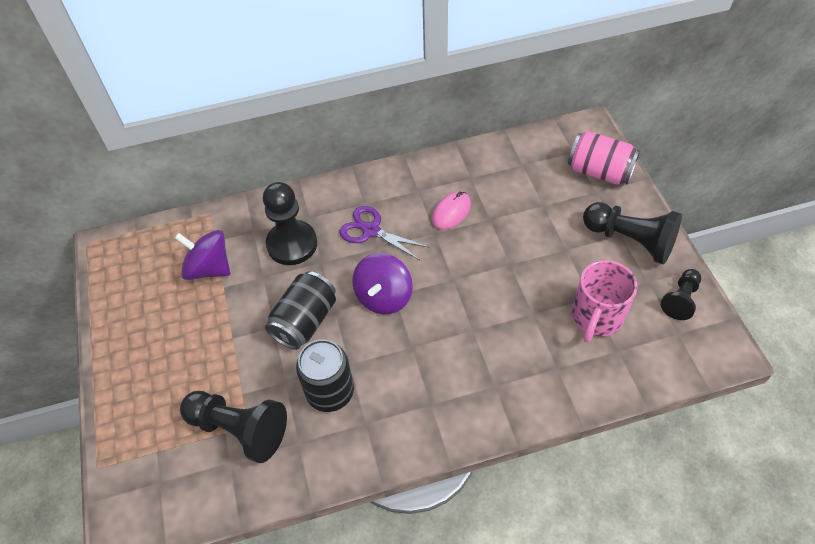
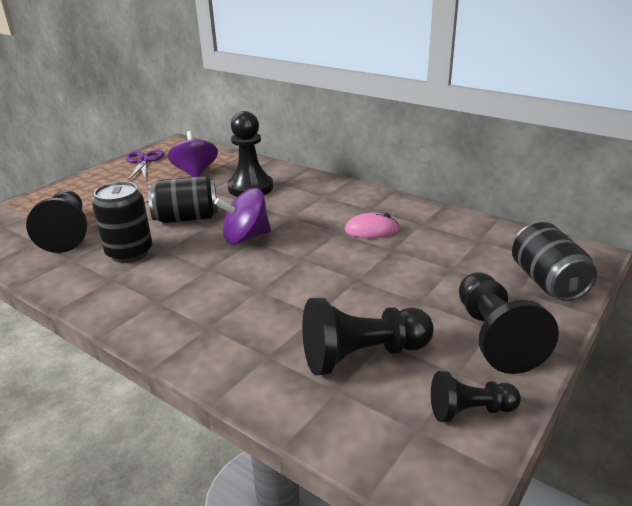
camera: 50 degrees right, 25 degrees down
purple scissors [339,206,428,260] -> purple scissors moved to [126,150,164,180]
pink can [568,131,640,185] -> black can [512,222,597,301]
pink mug [572,260,637,343] -> black pawn [302,298,434,375]

